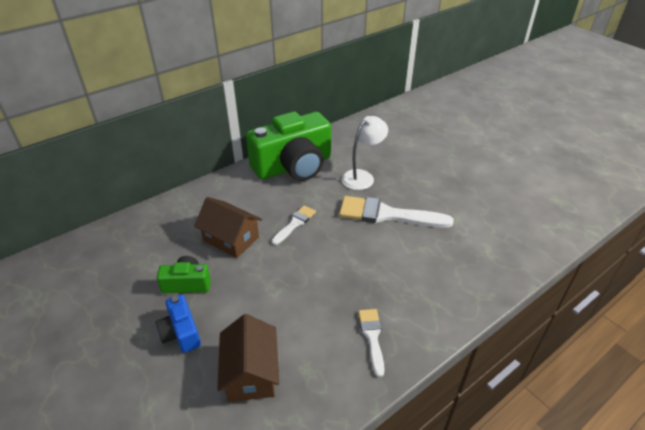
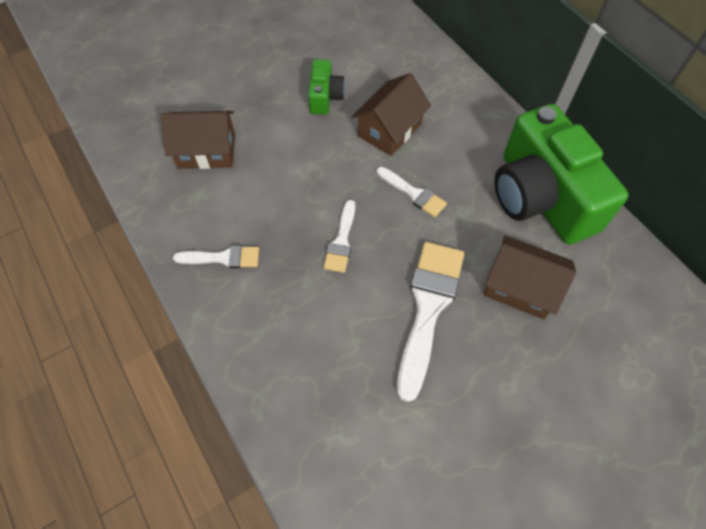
camera: 95 degrees right, 20 degrees up
blue camera [155,294,201,353] -> none
white lamp [341,116,388,190] -> brown house [484,235,576,319]
none -> white brush [323,200,355,273]

